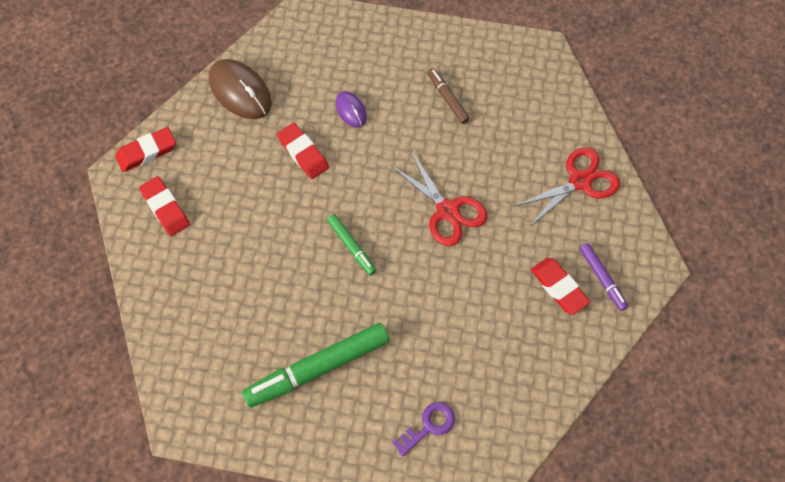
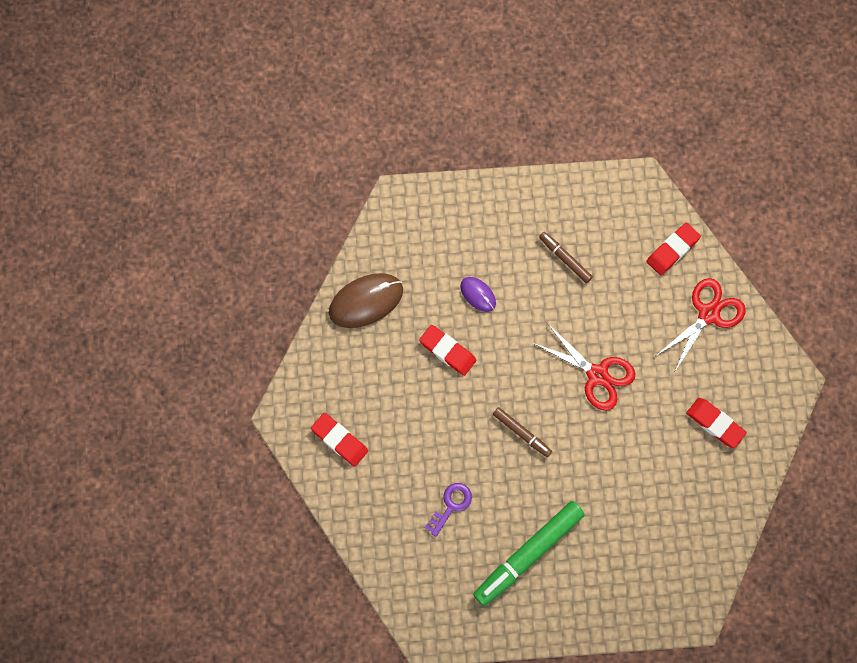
camera: 15 degrees left, 10 degrees up
red eraser [115,127,176,172] -> red eraser moved to [646,223,701,275]
brown mouse [209,59,272,119] -> brown mouse turned 60 degrees counterclockwise [329,273,403,328]
green marker [327,214,377,276] -> brown marker [493,407,552,457]
purple key [392,402,455,457] -> purple key moved to [424,483,472,537]
purple marker [579,243,628,311] -> none

